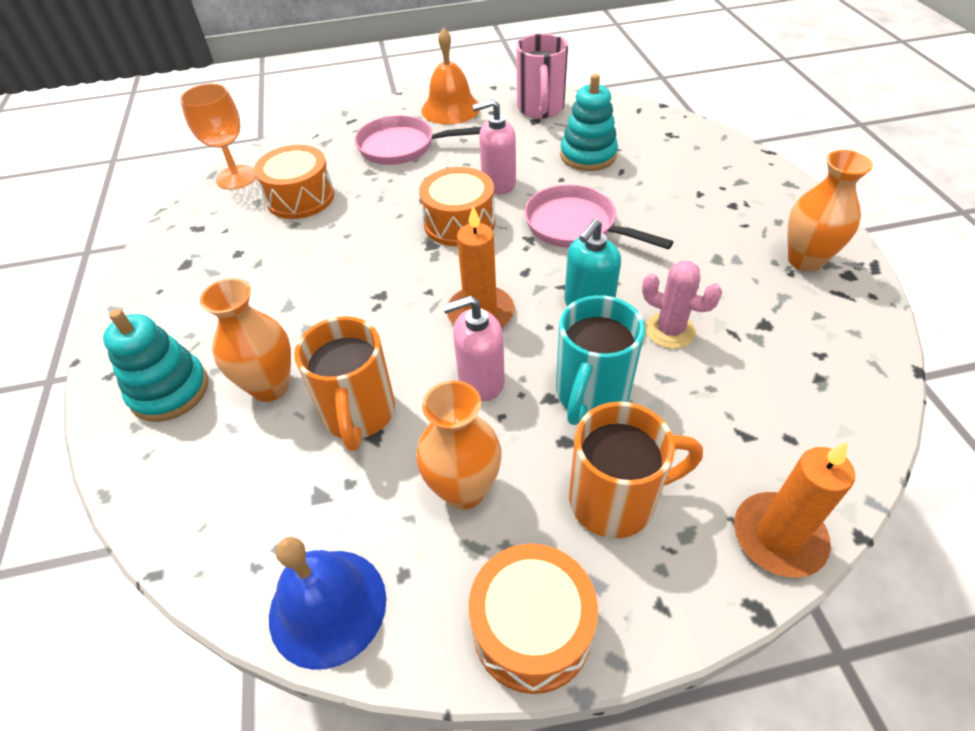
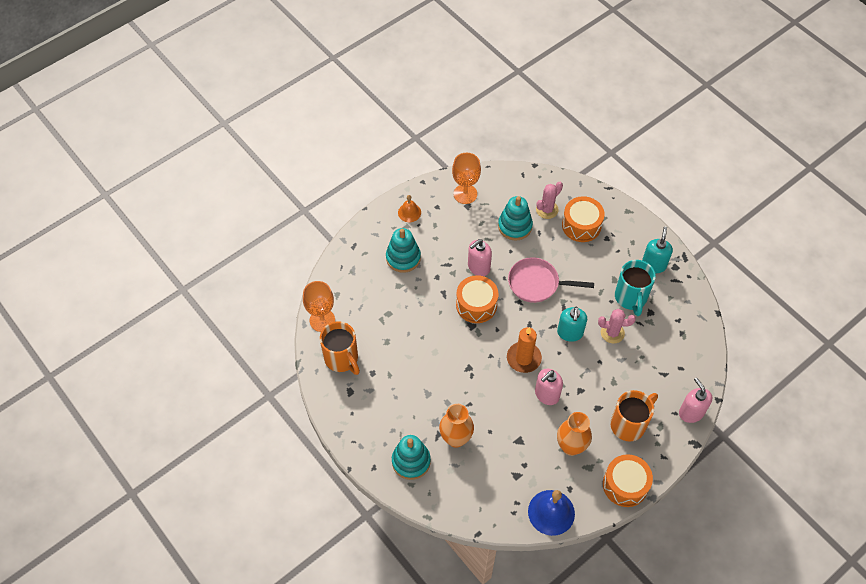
camera: 30 degrees left, 10 degrees up
orange drum [254,145,334,219] -> orange drum moved to [562,196,605,242]
orange mug [294,316,395,451] -> orange mug moved to [320,321,360,375]
pink pan [354,115,481,165] -> turquoise stacking toy [386,228,421,273]
orange bell [421,28,480,125] -> orange bell [398,195,421,222], size x0.58
pink mug [516,33,568,119] -> orange goblet [452,153,481,204]
turquoise mug [556,295,645,425] -> turquoise mug moved to [615,260,656,316]
orange candle [734,442,855,578] -> pink soap dispenser [679,378,712,423]
orange vase [788,150,873,272] -> turquoise soap dispenser [642,226,673,273]
none -> pink cactus [536,182,563,219]

